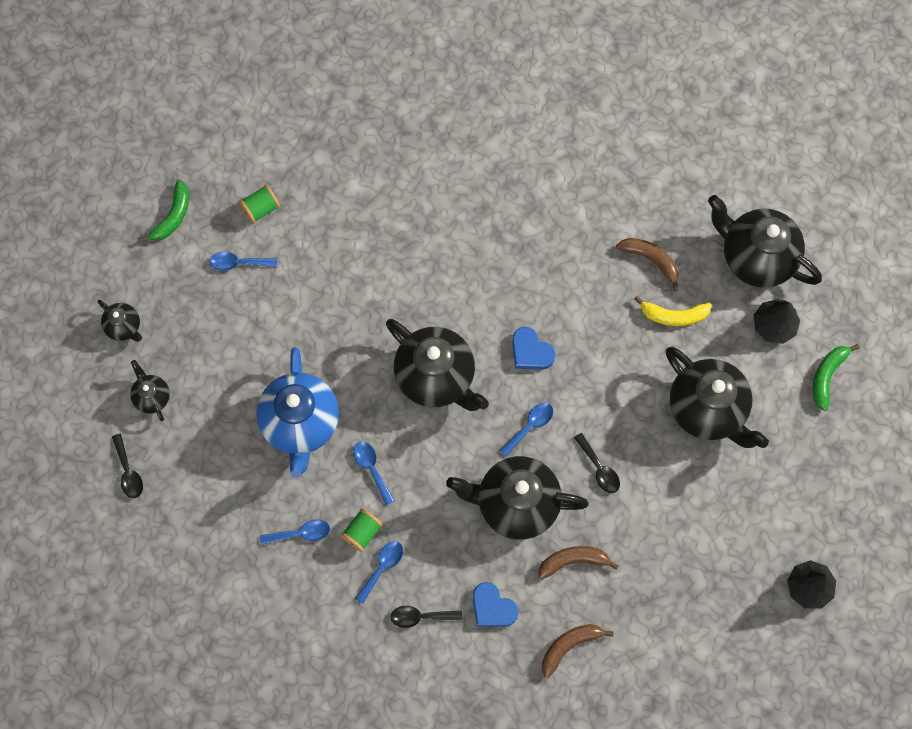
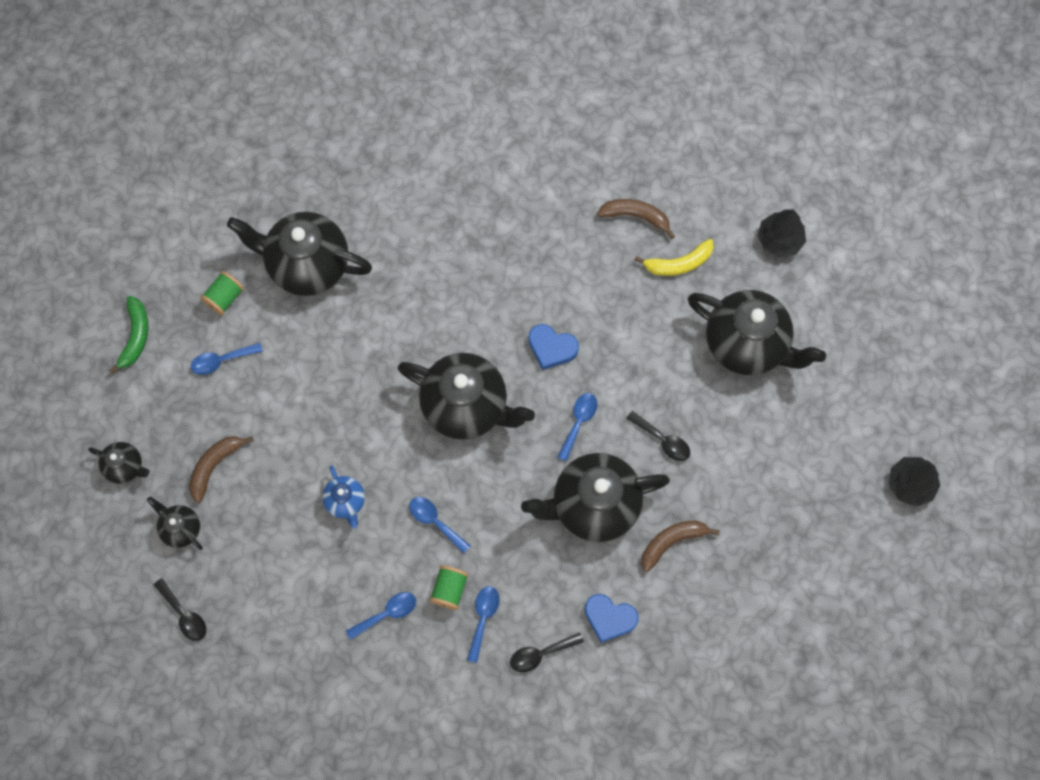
camera: 20 degrees left, 0 degrees up
blue teapot [256,347,339,478] -> blue teapot [322,465,365,528], size x0.48
brown banana [542,624,614,678] -> brown banana moved to [189,436,254,503]
black teapot [708,195,822,288] -> black teapot moved to [227,212,372,296]
green banana [813,344,859,411] -> none

